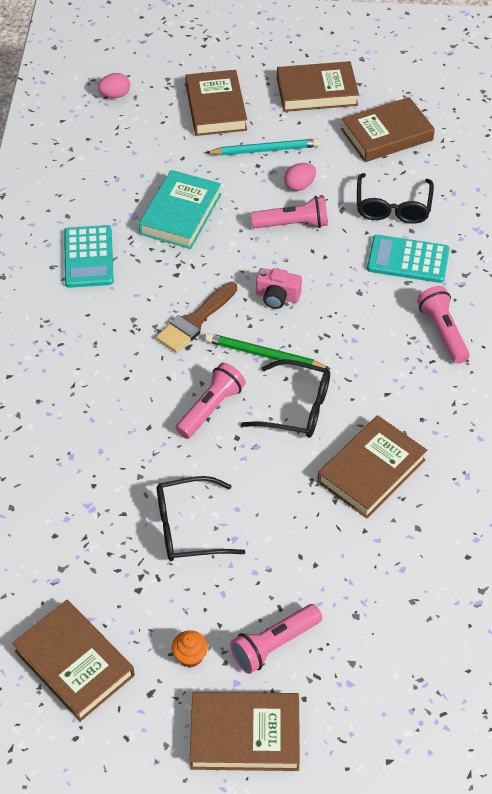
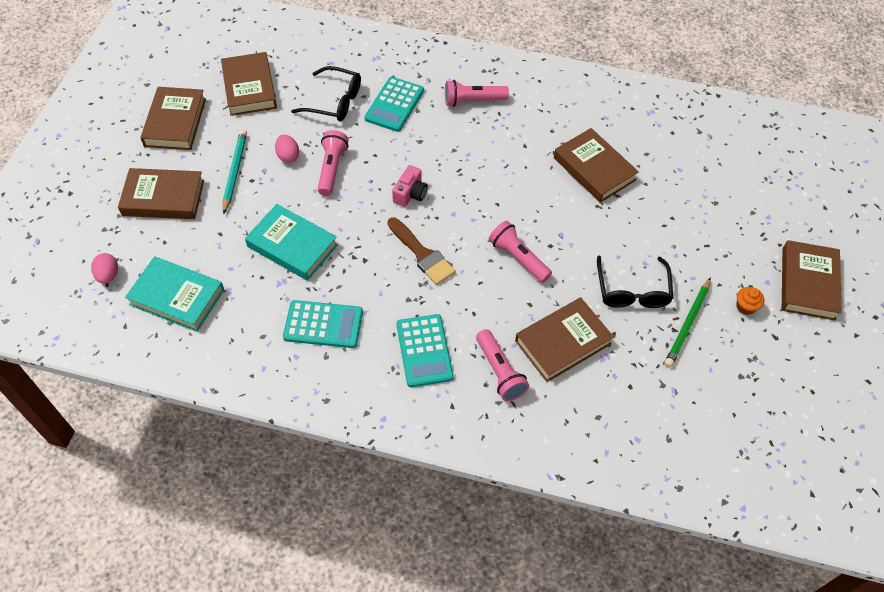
camera: 80 degrees left, 5 degrees up
brown book [12,600,135,722] -> brown book moved to [515,297,614,382]
green pencil [205,333,331,369] -> green pencil moved to [664,277,711,368]
pink flashlight [230,604,322,674] -> pink flashlight moved to [476,329,529,401]
black glasses [241,359,330,438] -> none
none -> turquoise book [125,256,224,332]
none -> turquoise calculator [396,314,454,387]

